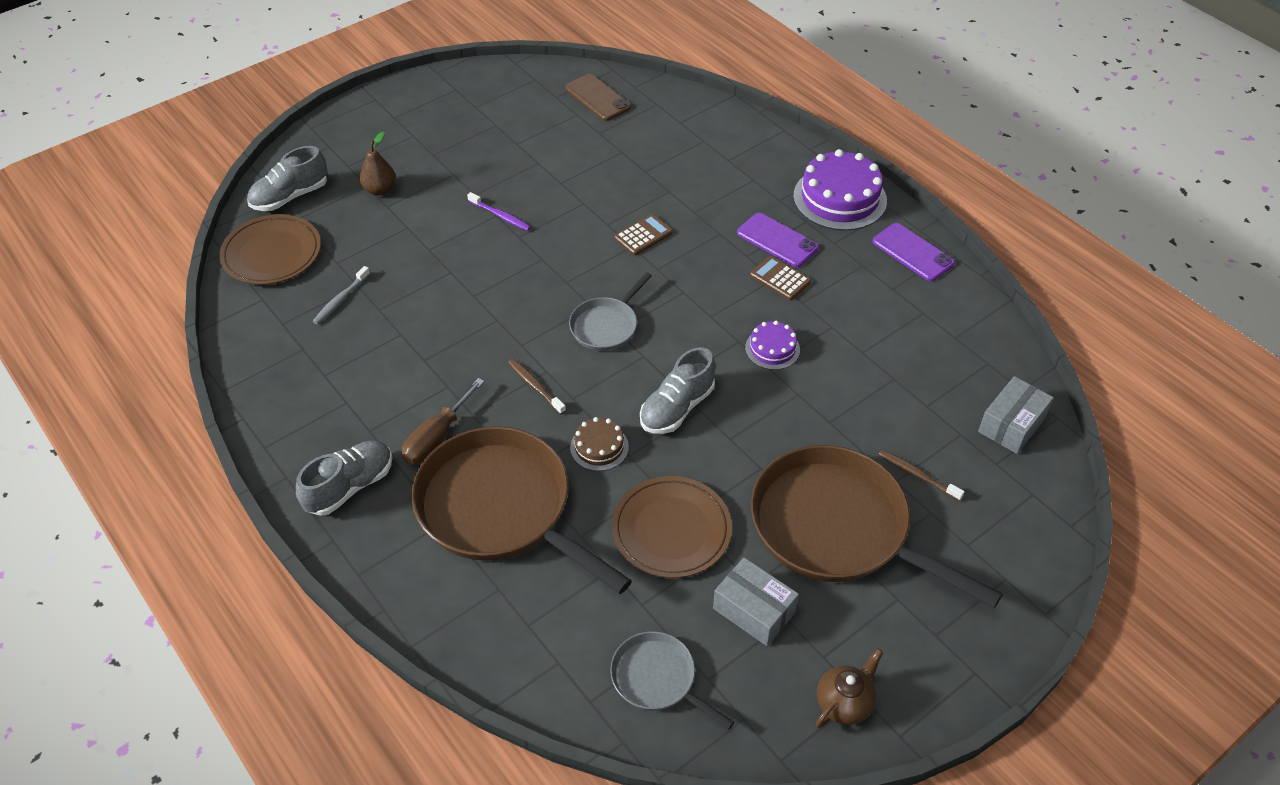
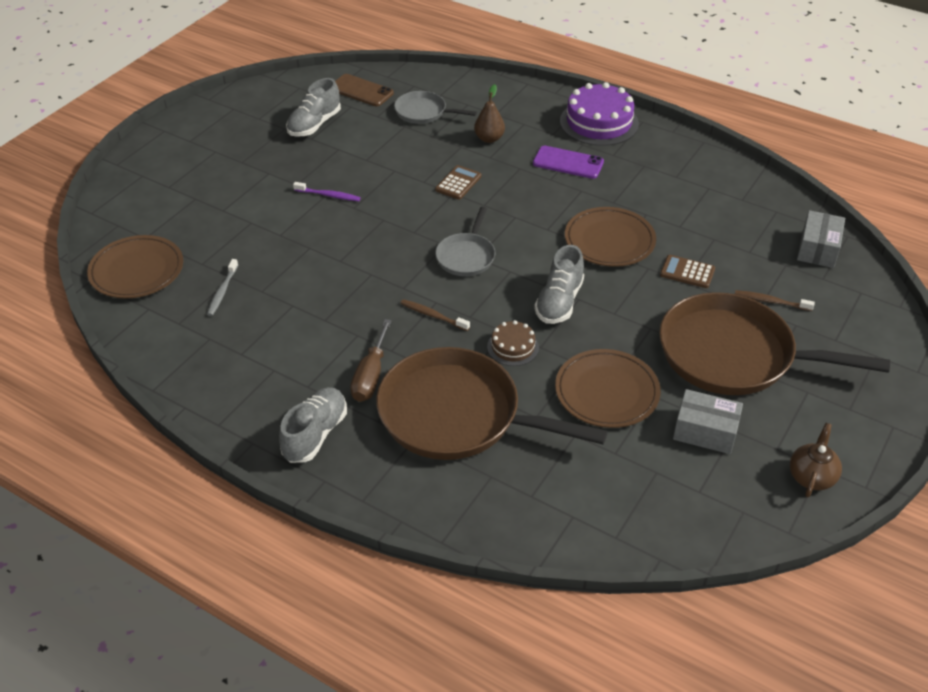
camera: 20 degrees left, 5 degrees down
grey shoe [247,146,328,211] -> grey shoe moved to [286,78,341,137]
brown pear [360,131,396,196] -> brown pear moved to [474,84,505,143]
grey pan [610,631,734,730] -> grey pan moved to [394,91,477,124]
purple cake [745,321,800,370] -> brown plate [565,207,656,267]
brown calculator [750,256,811,300] -> brown calculator moved to [660,255,715,288]
purple phone [873,223,955,281] -> none

